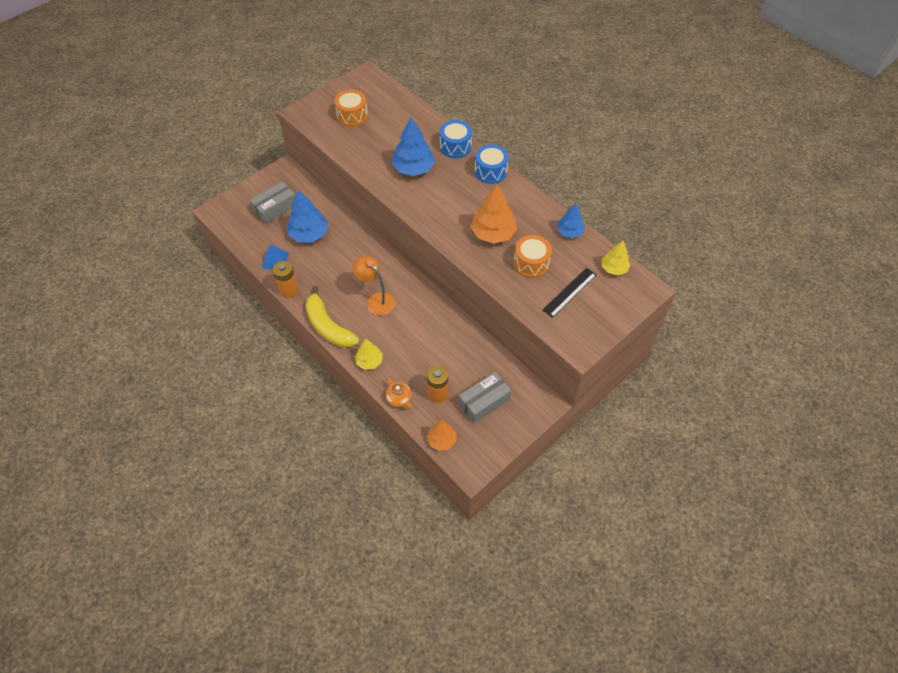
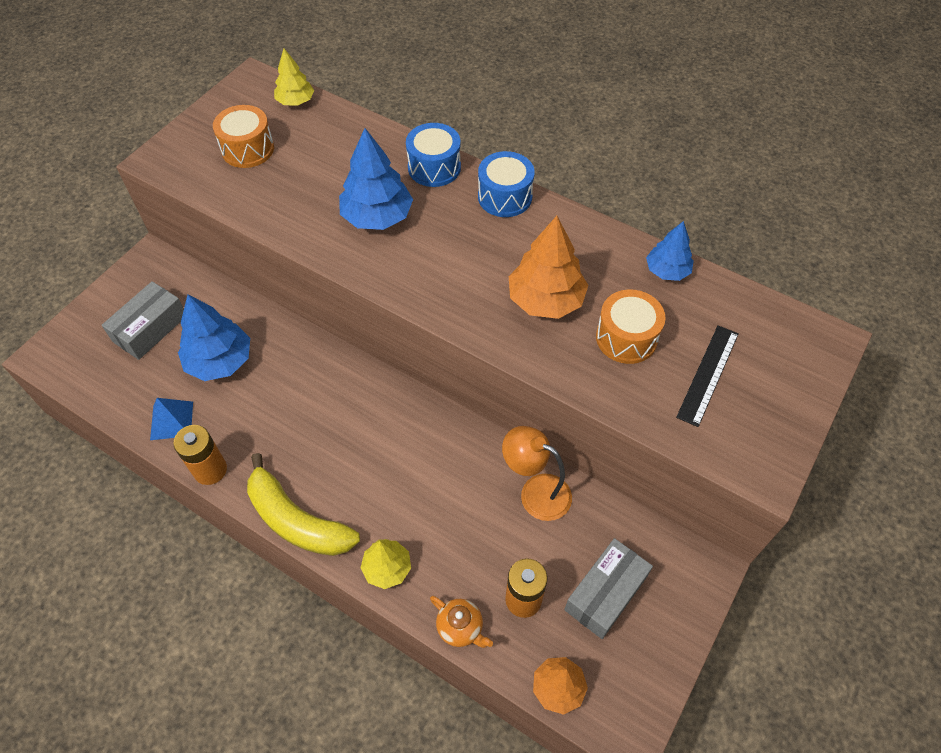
camera: 15 degrees left, 0 degrees up
orange lamp [352,256,395,315] -> orange lamp moved to [502,426,572,521]
yellow tree [602,241,630,275] -> yellow tree moved to [274,49,314,106]

